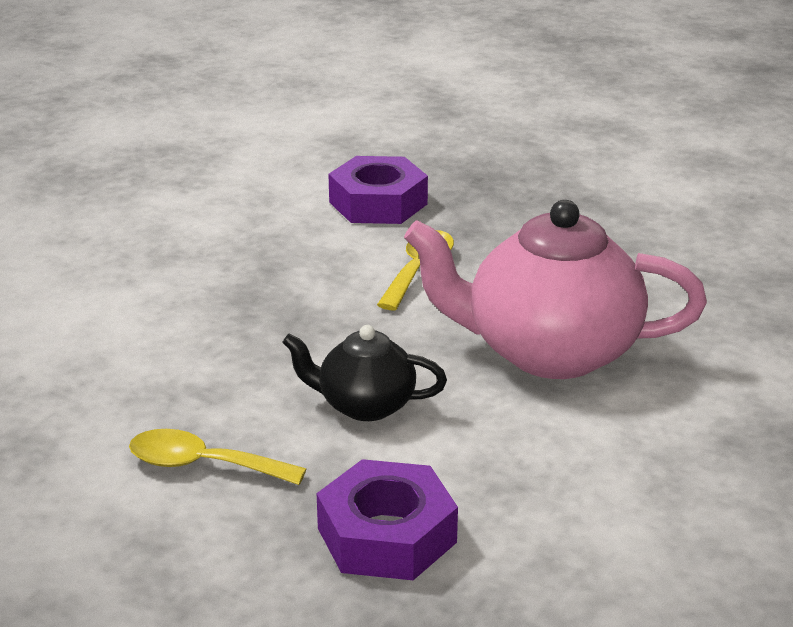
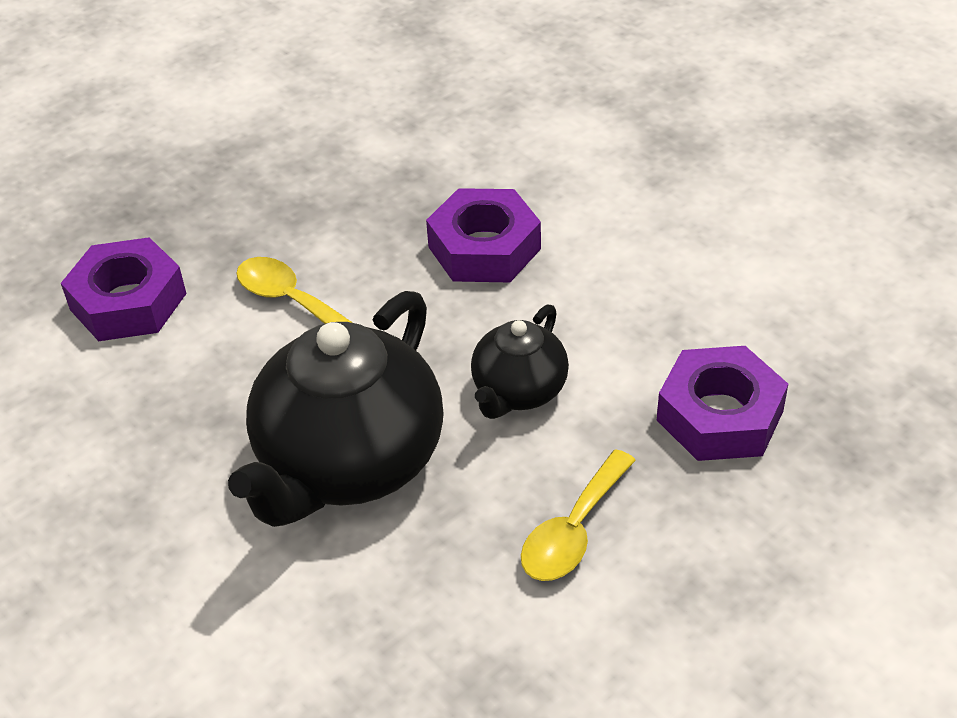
camera: 70 degrees left, 15 degrees up
pink teapot [404,200,707,379] -> purple nut [426,188,541,282]
none -> black teapot [228,291,444,527]

